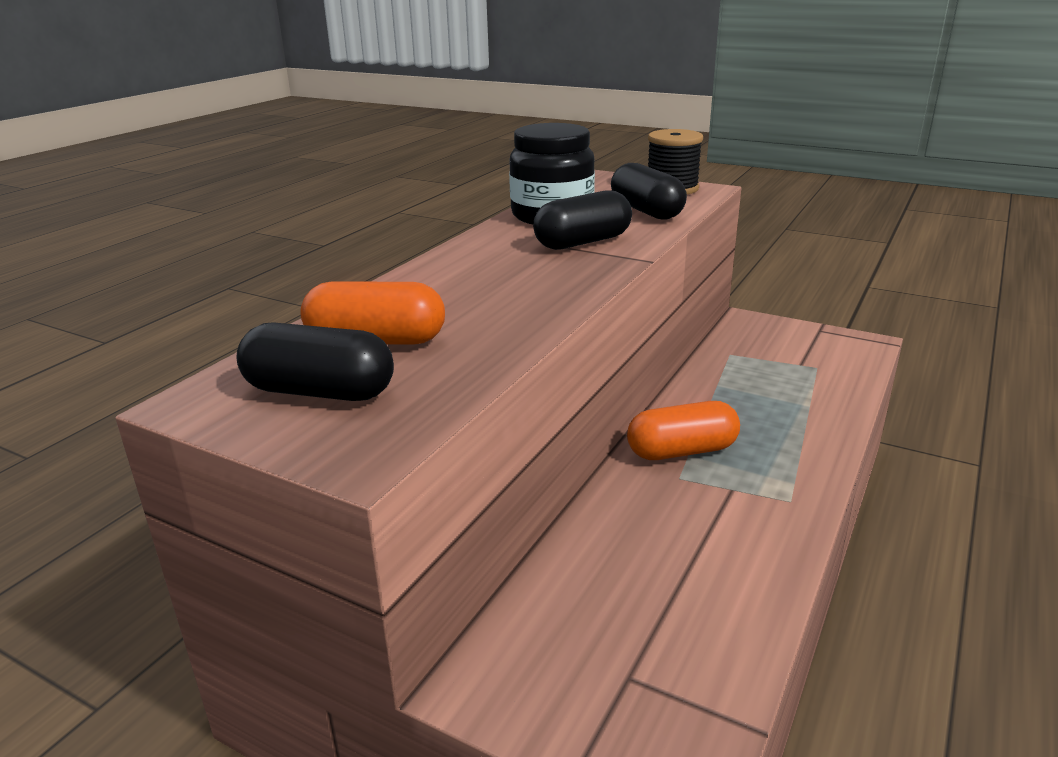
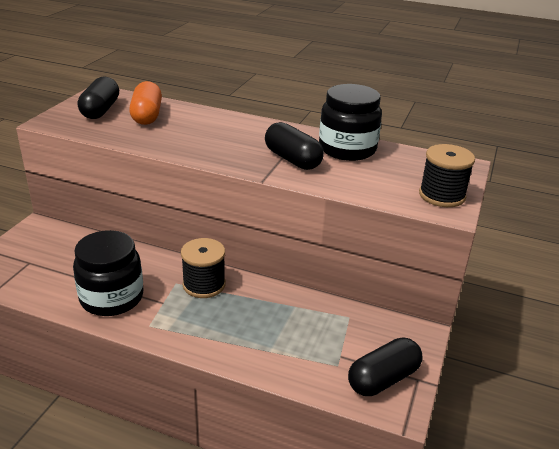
camera: 80 degrees right, 5 degrees up
black capsule [611,163,687,220] -> black capsule moved to [348,337,422,396]
orange capsule [627,401,740,460] -> black spool [181,238,226,298]
none -> black jar [73,230,143,316]

